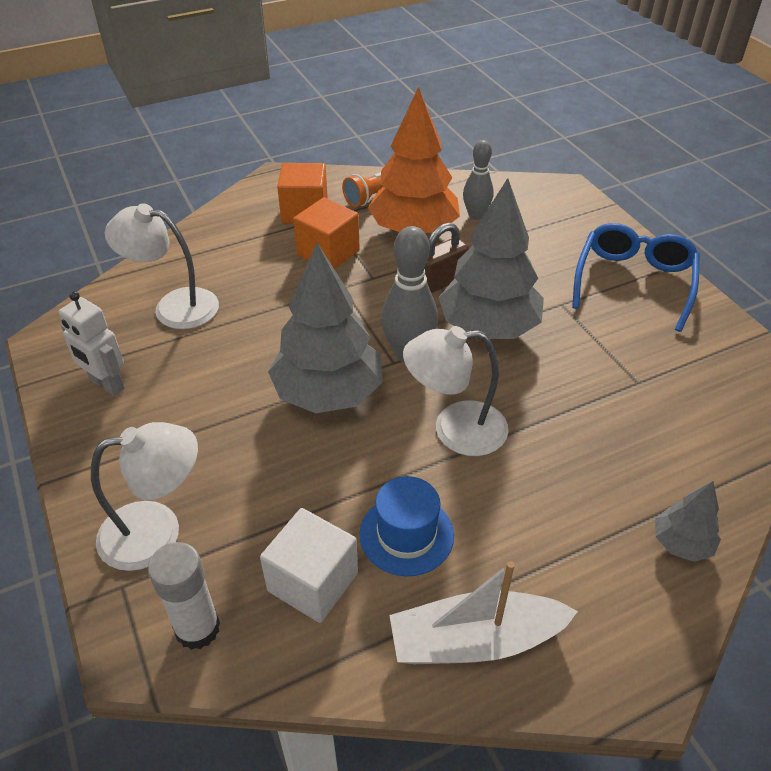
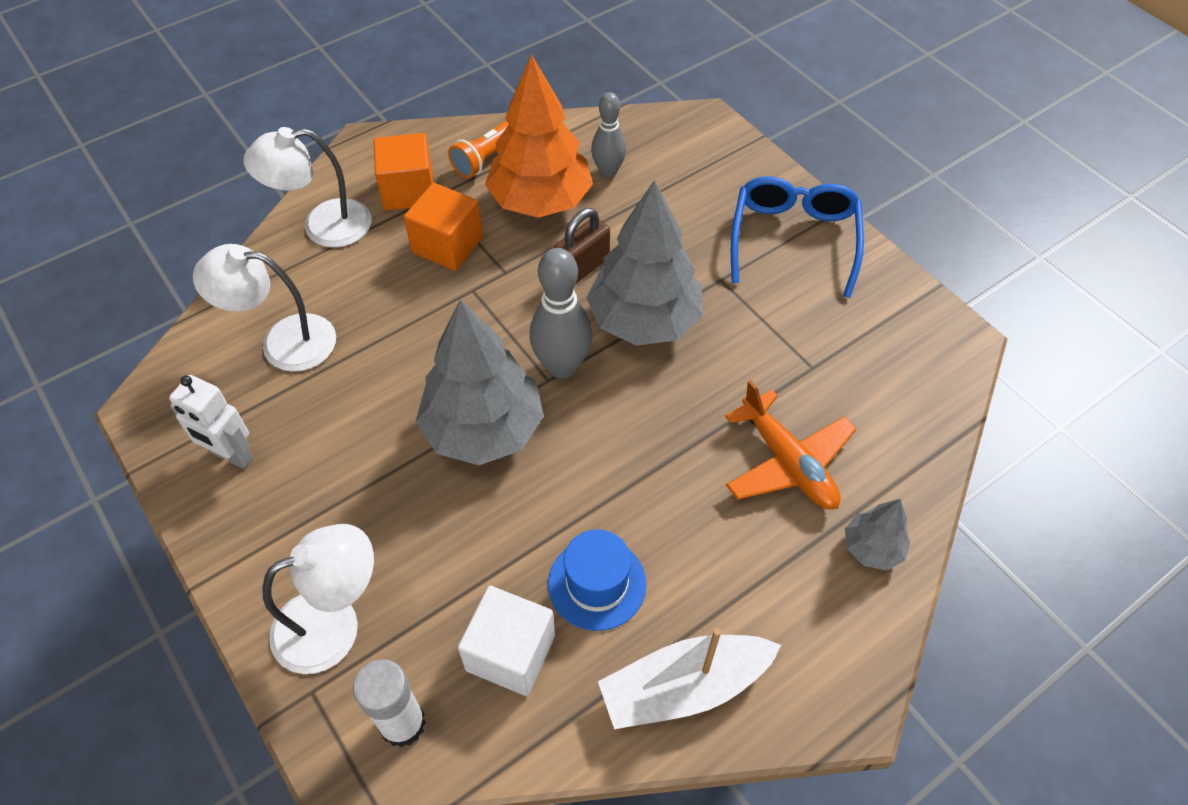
camera: 10 degrees left, 10 degrees up
white lamp [403,326,508,456] -> white lamp moved to [243,127,372,248]
none -> orange plane [725,380,856,510]

